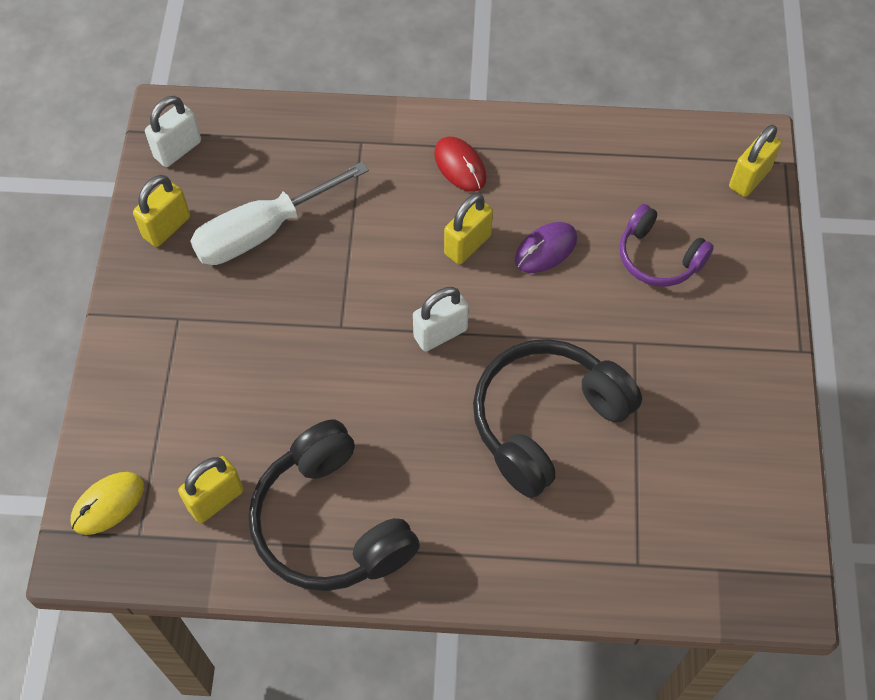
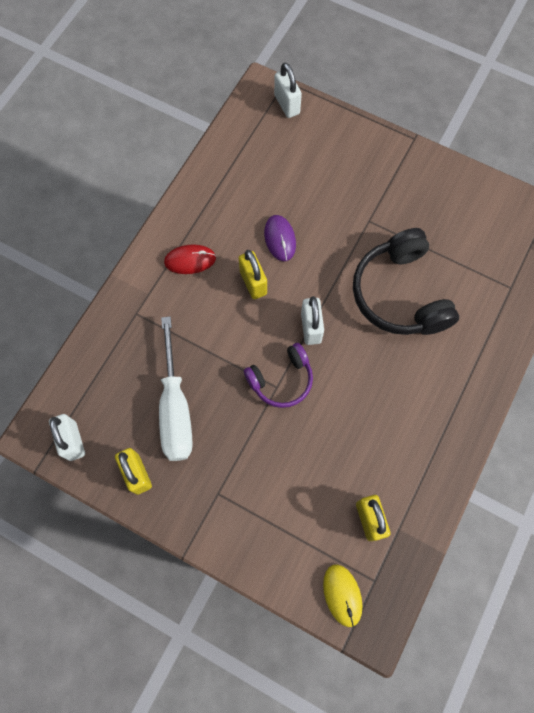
camera: 65 degrees left, 10 degrees up
black headphones [248,419,420,591] -> none
purple headphones [620,204,714,286] -> purple headphones moved to [244,343,313,408]
yellow padlock [729,125,782,197] -> white padlock [274,63,302,118]

